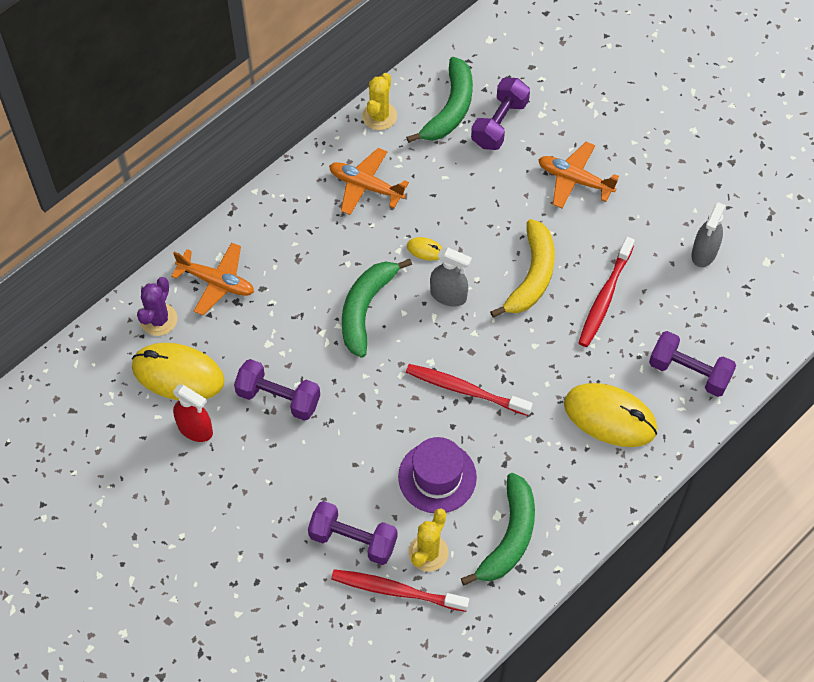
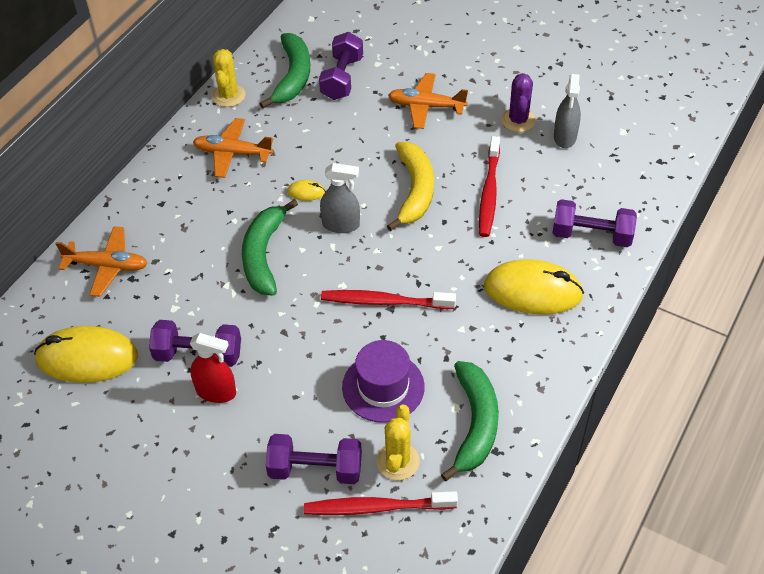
camera: 15 degrees left, 10 degrees down
purple cactus [137,277,177,336] -> purple cactus moved to [501,73,536,132]
red spray bottle [173,385,213,442] -> red spray bottle moved to [190,333,236,403]

